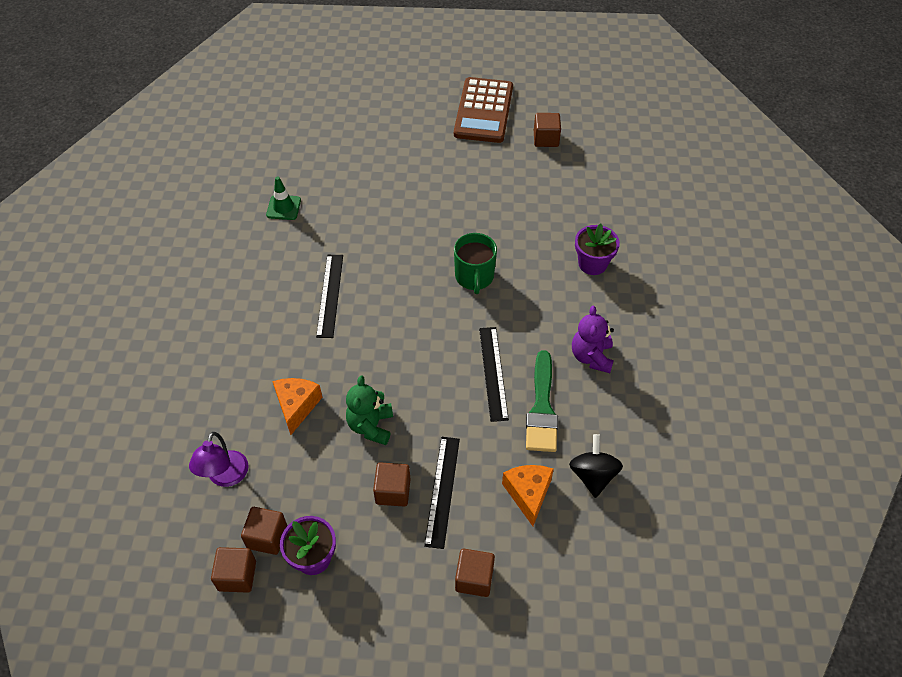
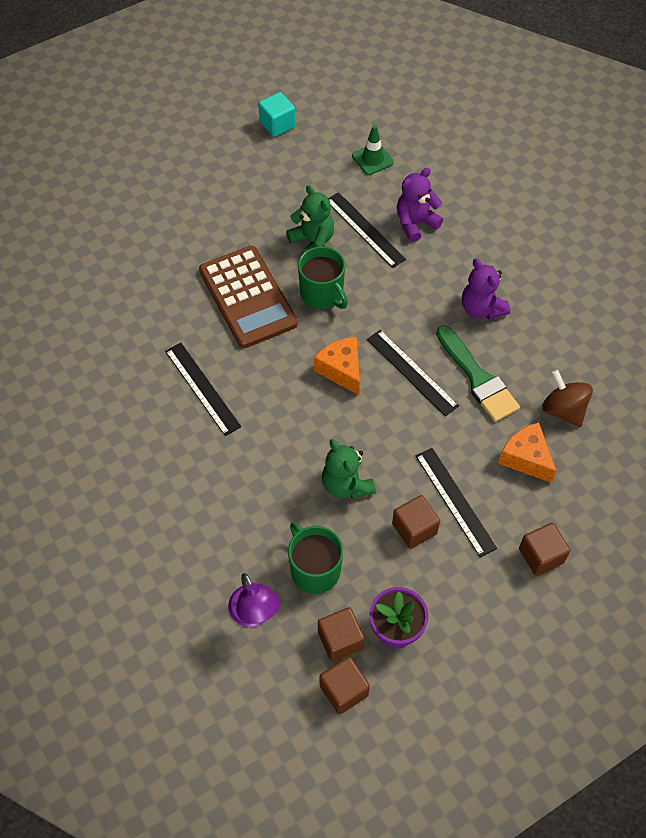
camera: 35 degrees left, 5 degrees up
green traffic cone [266,176,301,220] -> green traffic cone moved to [352,125,394,175]
orange cheese [272,378,323,435] -> orange cheese moved to [314,337,360,395]
brown calculator [454,77,513,143] -> brown calculator moved to [199,246,298,348]
brown cube [534,113,561,147] -> turquoise cube [258,92,296,137]
black spinning top [569,434,623,498] -> brown spinning top [542,370,593,427]
purple flower pot [575,224,620,275] -> purple teddy bear [397,168,443,242]
none -> green teddy bear [286,185,334,254]
none -> green mug [288,522,343,594]
none -> black ruler [328,192,406,268]

